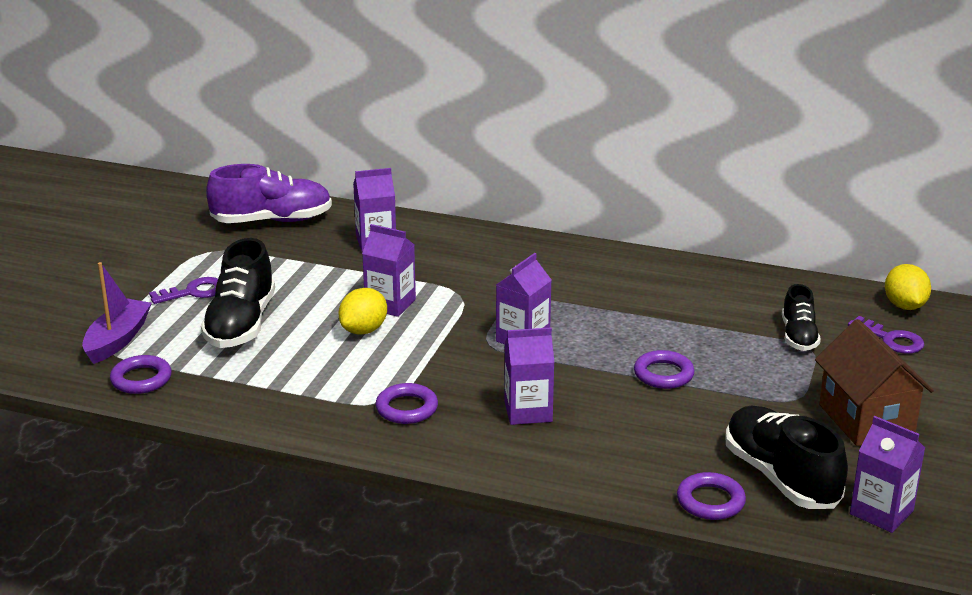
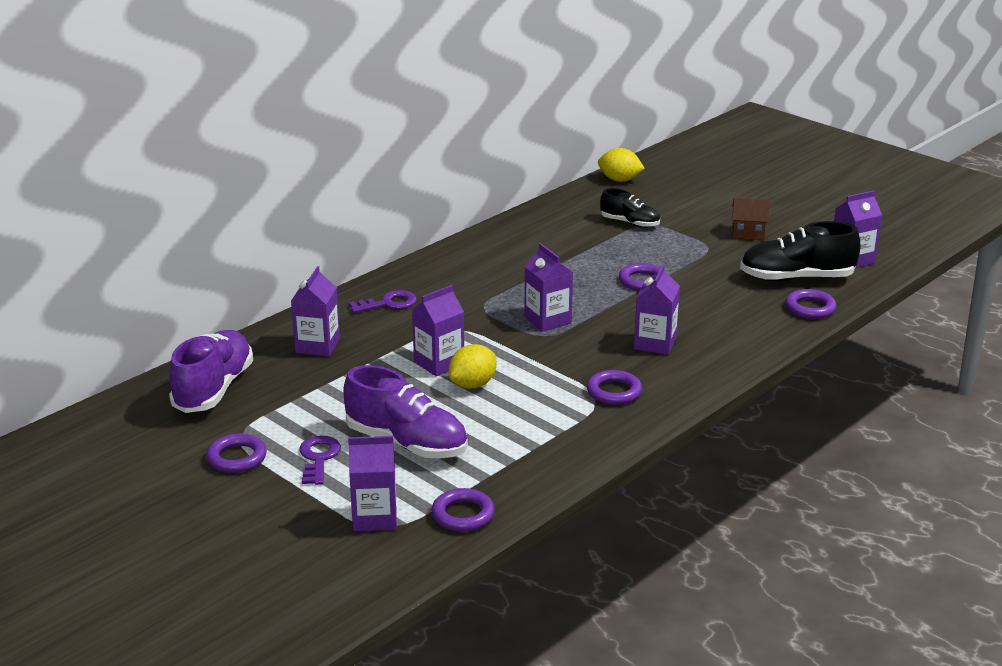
camera: 65 degrees left, 0 degrees up
purple boat [82,262,152,364] -> purple carton [348,436,397,531]
black shoe [201,238,275,348] -> purple shoe [343,365,468,459]
yellow lemon [338,288,387,335] -> yellow lemon turned 75 degrees clockwise [449,344,496,389]
brown house [815,319,934,446] -> brown house [732,198,770,240], size x0.56
purple key [848,316,924,354] -> purple key moved to [349,290,417,313]
none -> purple ring [206,433,267,473]

